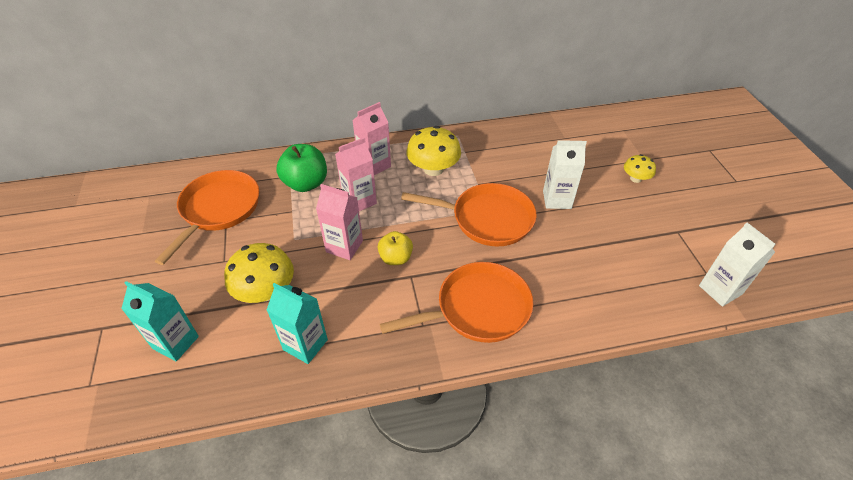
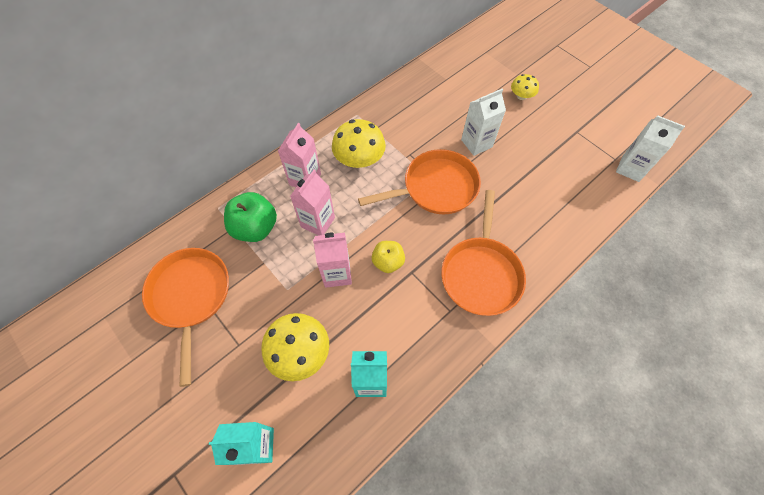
camera: 30 degrees left, 15 degrees up
orange pan [380,262,533,343] -> orange pan turned 150 degrees clockwise [441,190,526,316]

